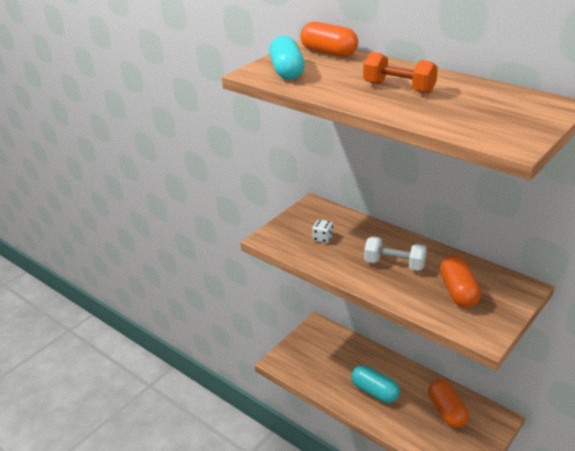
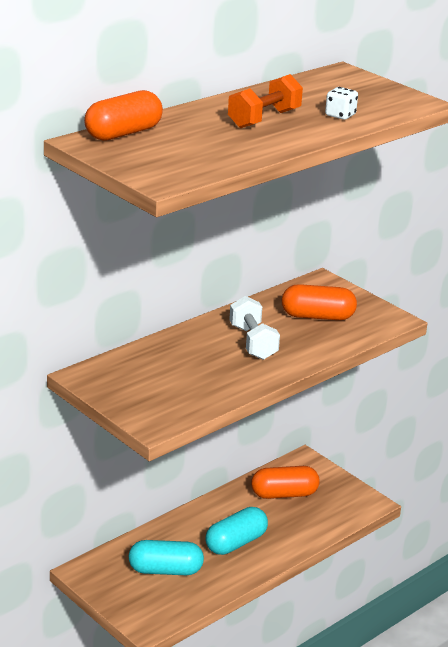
camera: 85 degrees left, 5 degrees down
turquoise capsule [269,36,305,80] -> turquoise capsule moved to [129,540,204,575]
white dice [312,219,333,243] -> white dice moved to [325,87,358,120]
white dumbbell [364,236,427,271] -> white dumbbell turned 45 degrees counterclockwise [229,296,280,360]

